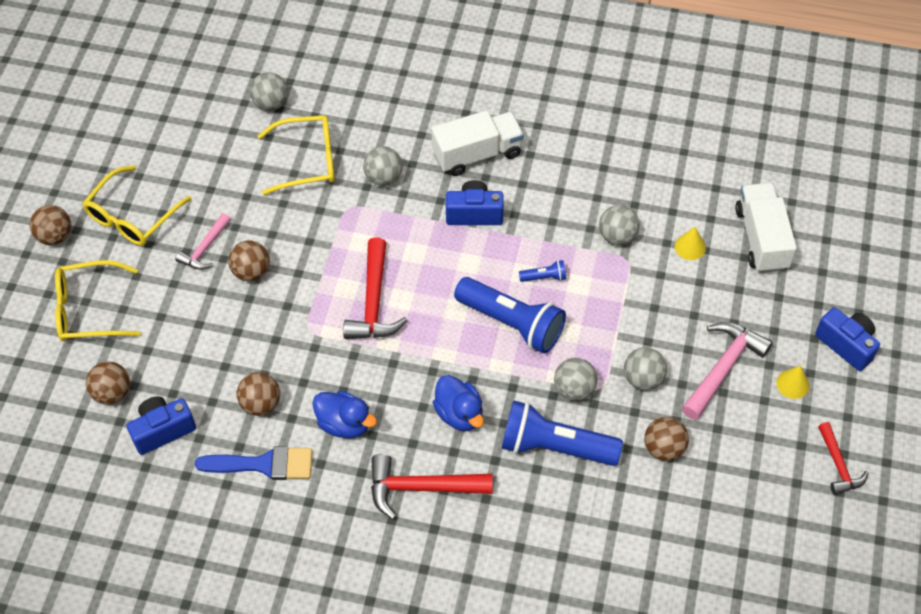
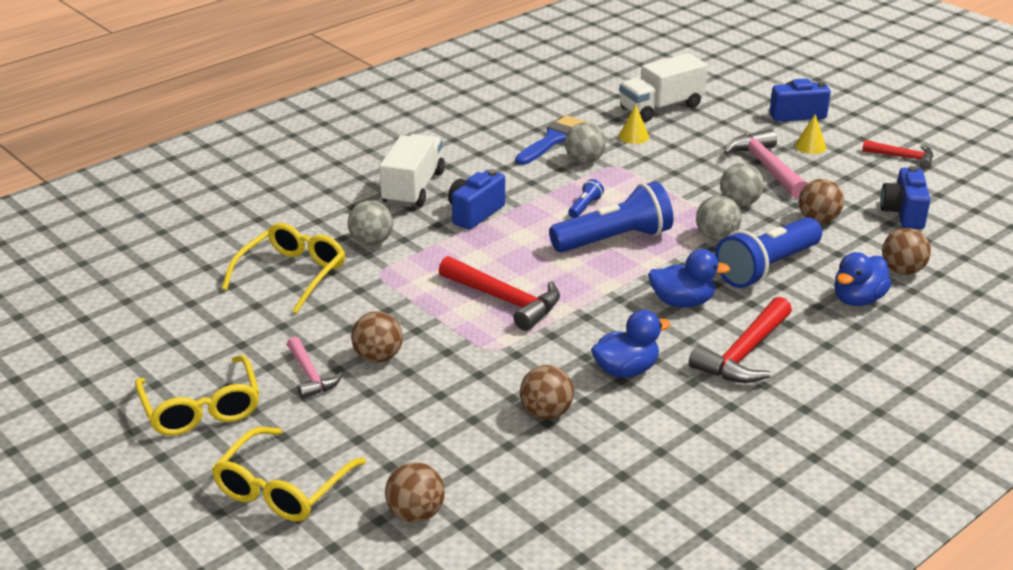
camera: 55 degrees left, 25 degrees down
brown ball [30,205,71,245] -> brown ball moved to [882,228,931,275]
blue camera [127,396,196,455] -> blue camera moved to [880,166,930,229]
blue brush [195,446,312,480] -> blue brush moved to [515,115,589,165]
grey ball [250,72,288,111] -> none
white truck [735,183,797,273] -> white truck turned 60 degrees counterclockwise [619,53,708,122]
none -> blue duck [834,252,892,306]

